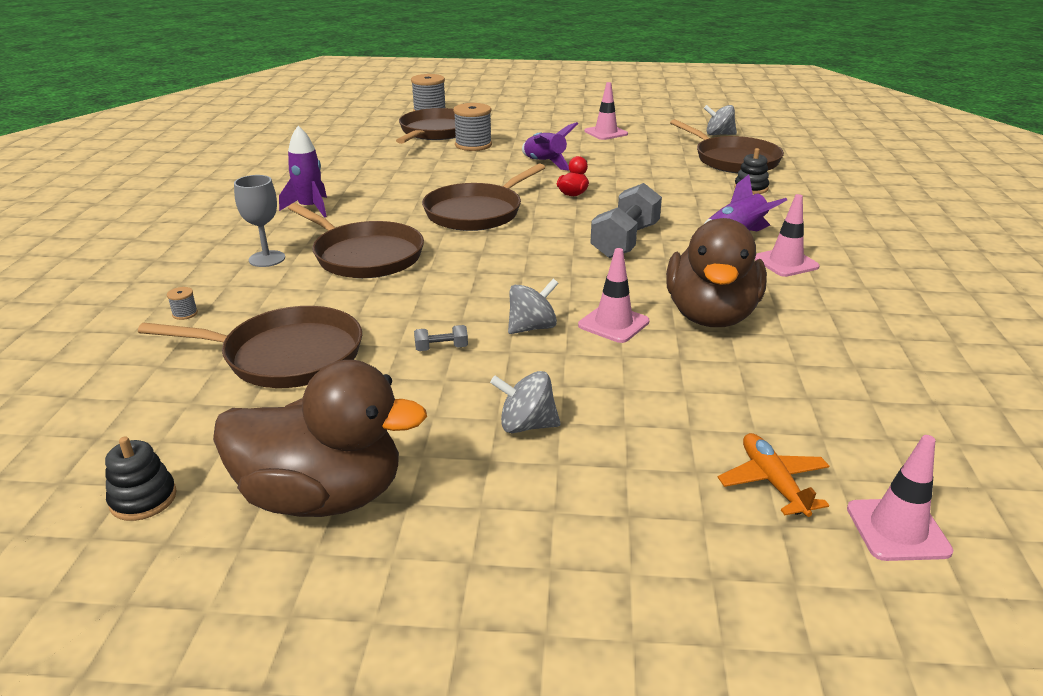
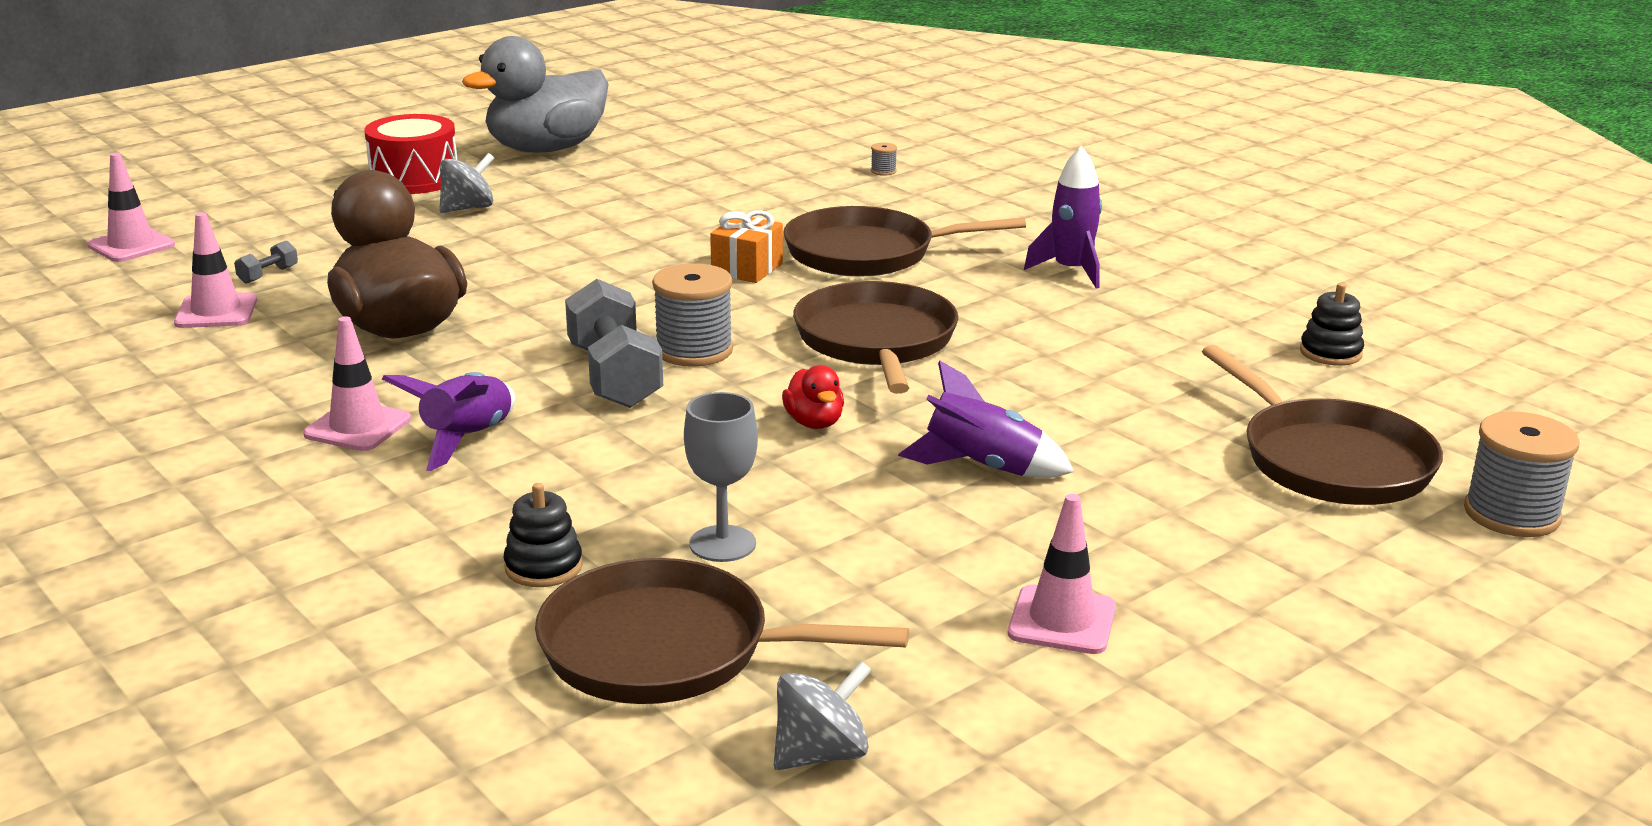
camera: 135 degrees right, 5 degrees down
black stacking toy [105,437,177,521] -> black stacking toy moved to [1300,283,1364,366]
brown pan [138,306,362,388] -> none
brown duck [213,360,427,517] -> grey duck [462,36,609,153]
grey goblet [234,175,285,267] -> grey goblet moved to [684,392,758,562]
grey dumbbell [414,325,468,351] -> grey dumbbell moved to [234,241,298,284]
grey spool [453,103,492,151] -> grey spool moved to [652,263,733,367]
grey spinning top [508,279,559,334] -> none
pink traffic cone [578,248,649,343] -> pink traffic cone moved to [174,212,257,328]
orange plane [718,433,829,517] -> none
none -> red drum [364,114,457,194]
none -> orange gift [710,210,783,283]

